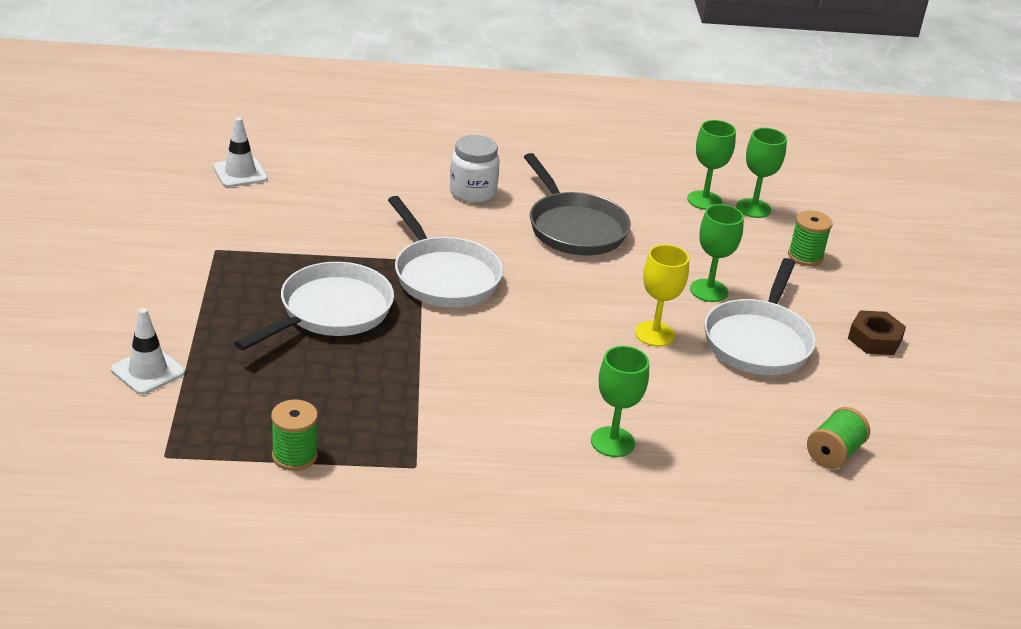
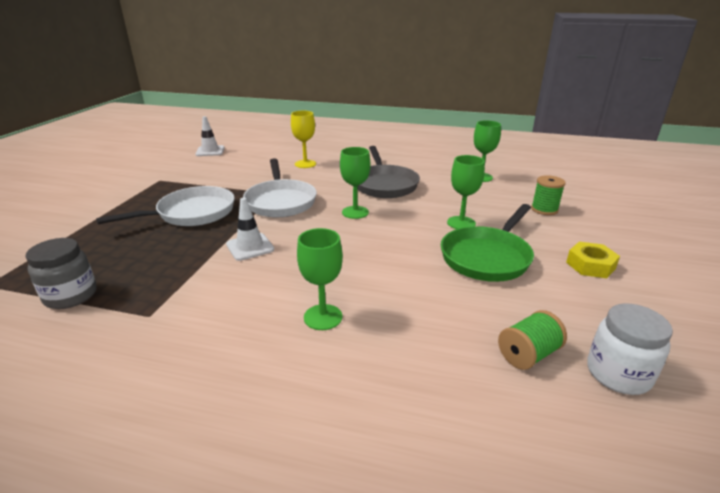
camera: 20 degrees right, 5 degrees down
white traffic cone [111,308,185,395] -> white traffic cone moved to [226,198,274,261]
green spool [271,400,318,471] -> grey jar [25,238,97,309]
white jar [450,135,500,203] -> white jar moved to [587,303,673,395]
yellow goblet [635,244,689,347] -> yellow goblet moved to [291,111,316,168]
white pan [704,258,816,375] -> green pan [441,204,534,282]
green goblet [736,128,787,218] -> green goblet moved to [340,147,370,219]
brown nut [848,310,906,355] -> yellow nut [566,242,620,278]

